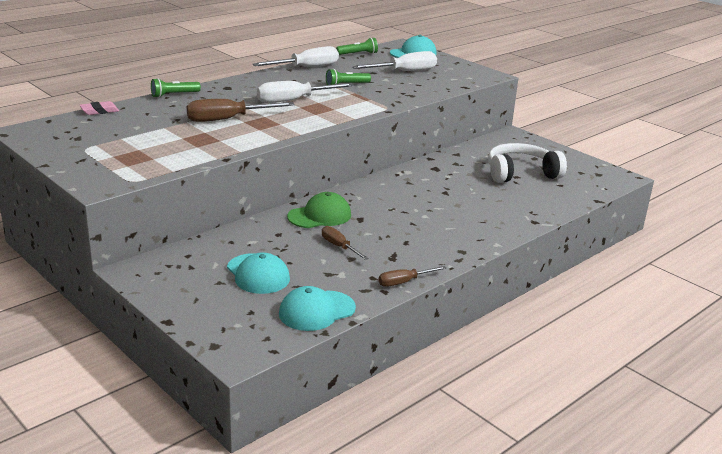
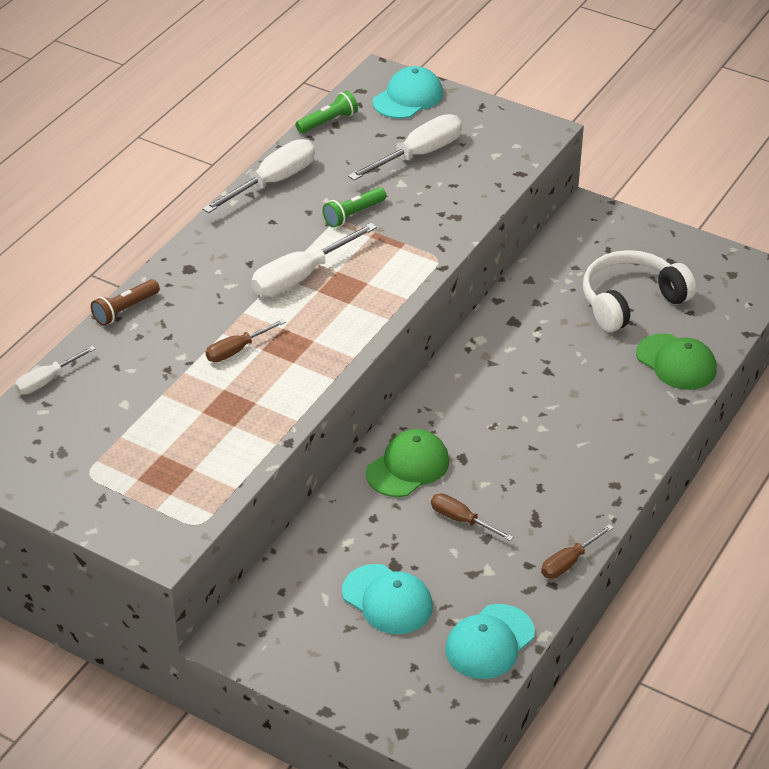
camera: 15 degrees left, 15 degrees up
pink eraser [80,101,119,115] -> white screwdriver [15,346,96,394]
green flashlight [151,78,201,98] -> brown flashlight [91,279,160,326]
brown screwdriver [187,99,295,122] -> brown screwdriver [206,319,286,362], size x0.58
none -> green cap [636,333,717,390]

